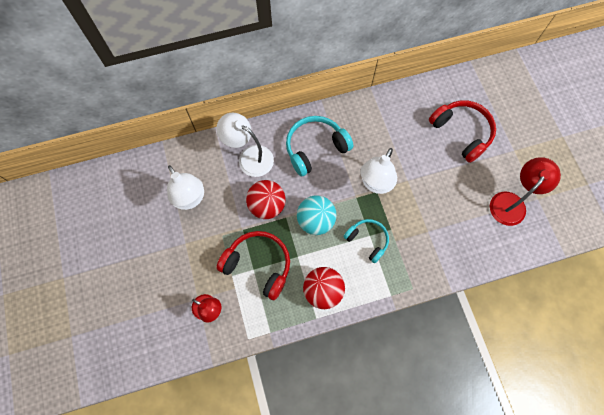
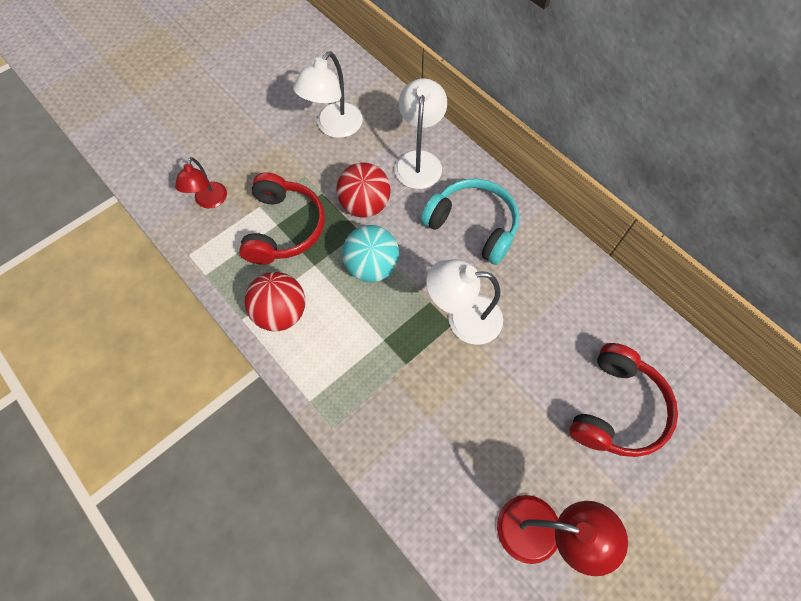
camera: 65 degrees right, 5 degrees down
turquoise headphones [343,219,389,263] -> none

